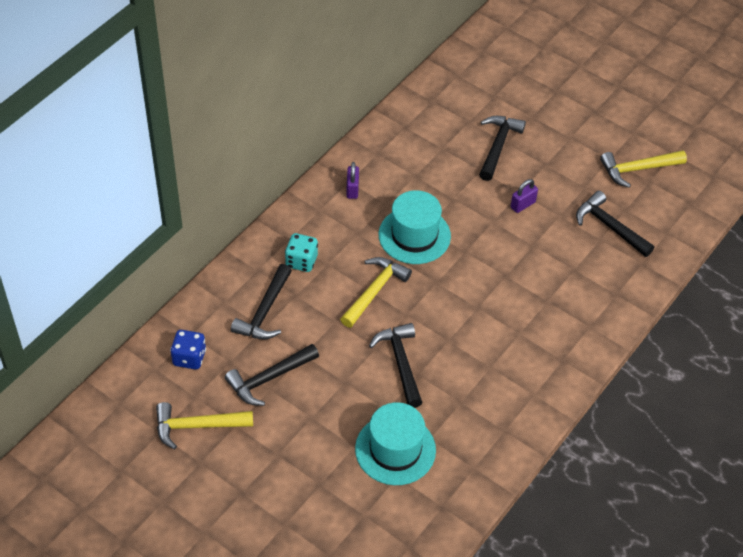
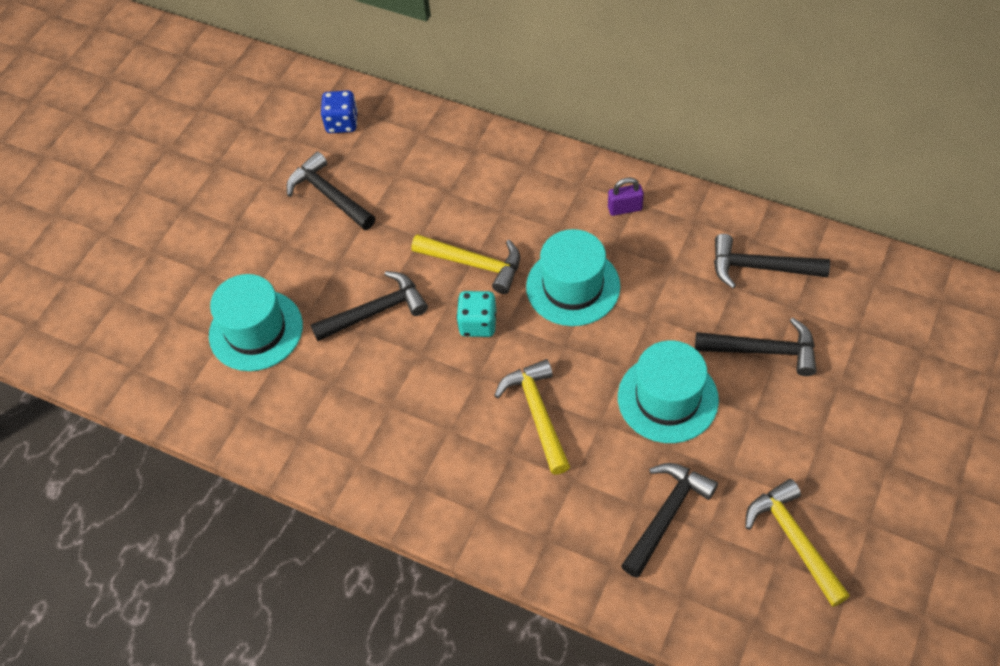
camera: 85 degrees right, 5 degrees up
yellow hammer [156,402,253,449] -> yellow hammer moved to [494,359,570,475]
black hammer [231,264,292,340] -> black hammer moved to [714,234,830,288]
turquoise dice [285,233,318,272] -> turquoise dice moved to [456,291,496,337]
purple padlock [511,179,538,213] -> turquoise hat [618,340,719,443]

